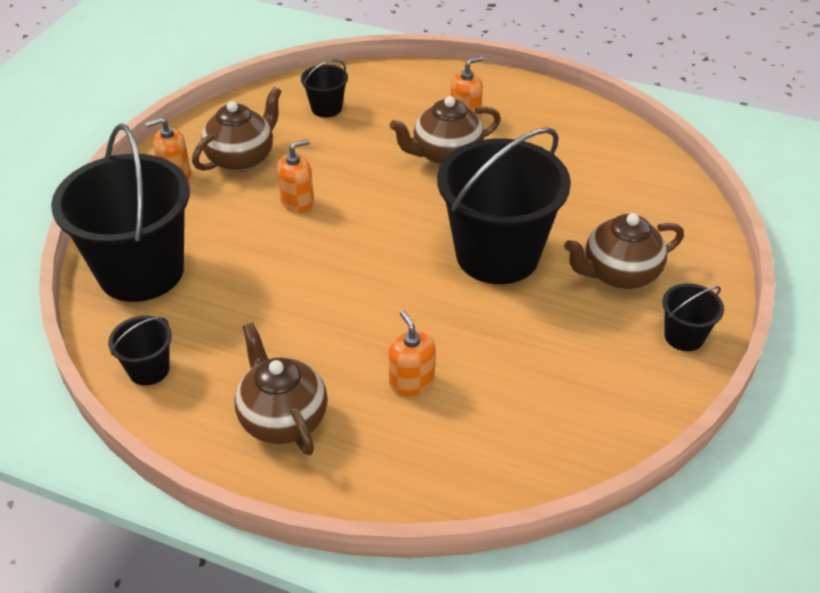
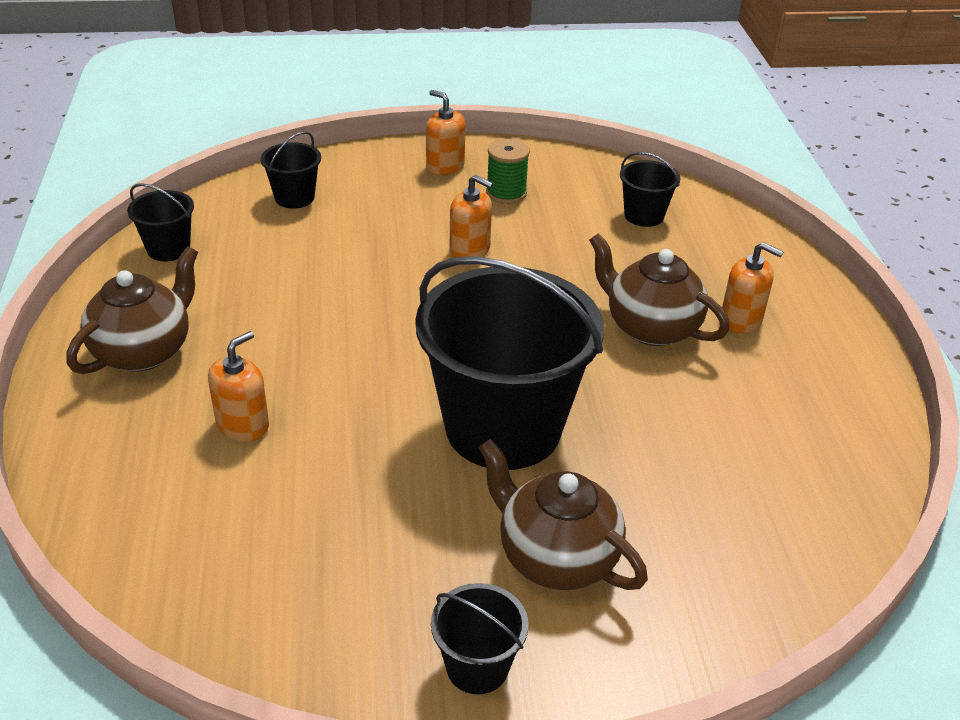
camera: 60 degrees right, 5 degrees down
black bucket [51,124,190,302] -> black bucket [260,131,321,209], size x0.43
brown teapot [192,87,282,172] -> green spool [486,139,530,204]

